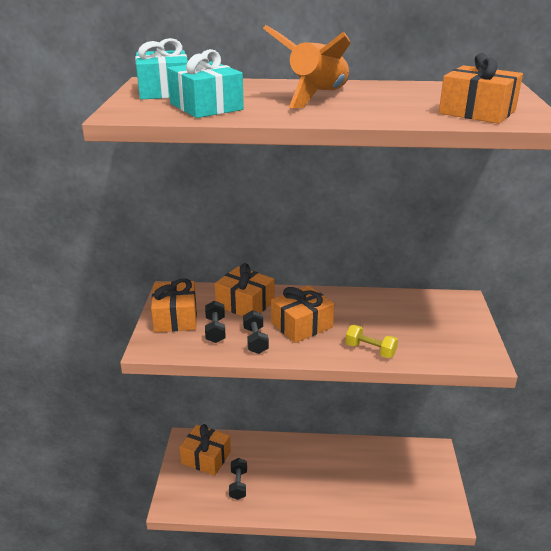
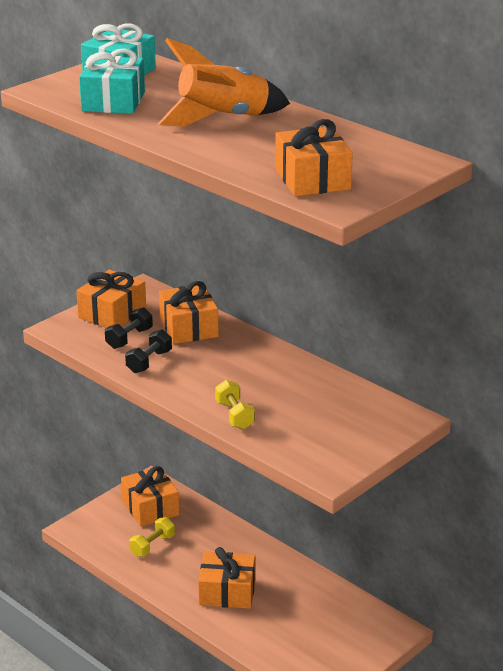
camera: 40 degrees right, 0 degrees up
black dumbbell [229,458,247,500] -> yellow dumbbell [129,517,175,557]
orange gift [271,285,334,343] -> orange gift moved to [198,547,255,609]

